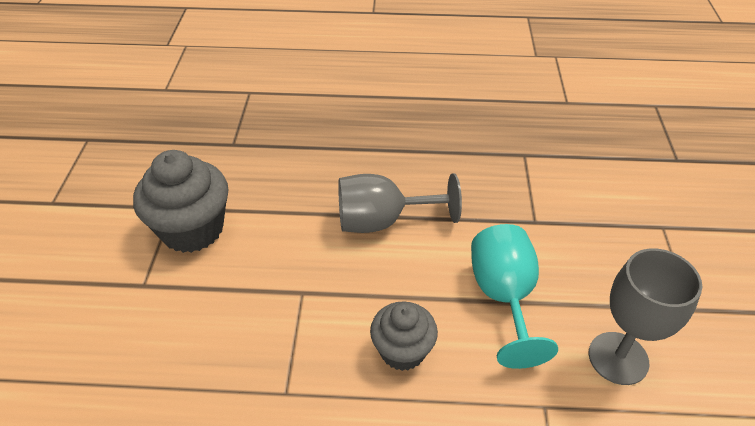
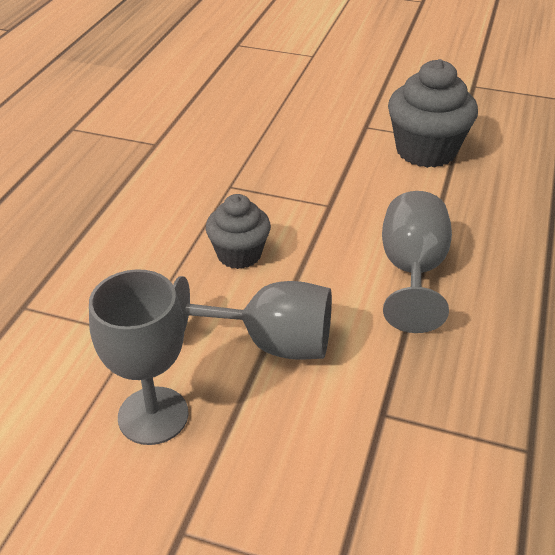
camera: 105 degrees right, 5 degrees down
turquoise goblet [471,224,558,369] -> grey goblet [173,276,332,360]

